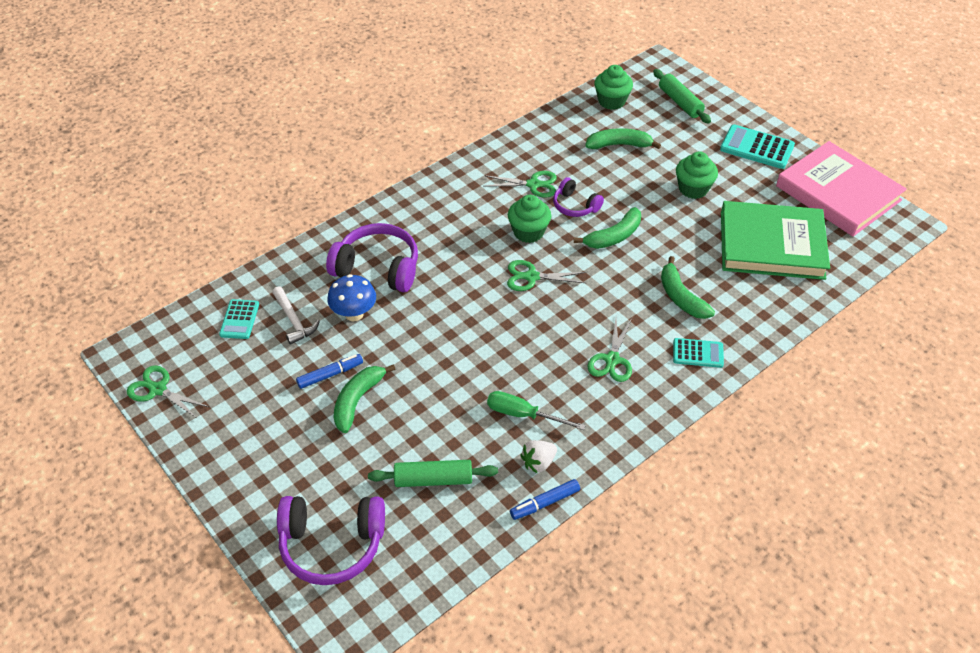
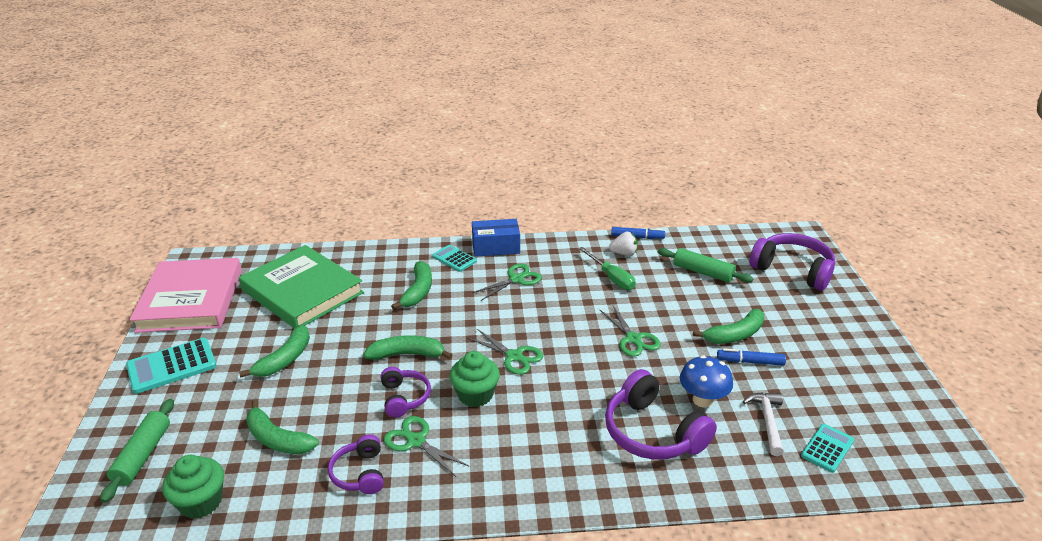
camera: 145 degrees left, 15 degrees down
green scissors [127,366,209,419] -> green scissors moved to [600,306,661,357]
green cupcake [676,151,718,199] -> green banana [239,325,310,378]
turquoise calculator [720,124,795,169] -> turquoise calculator turned 90 degrees clockwise [126,338,217,394]
none -> purple headphones [328,435,384,494]
none -> blue box [472,219,520,257]

